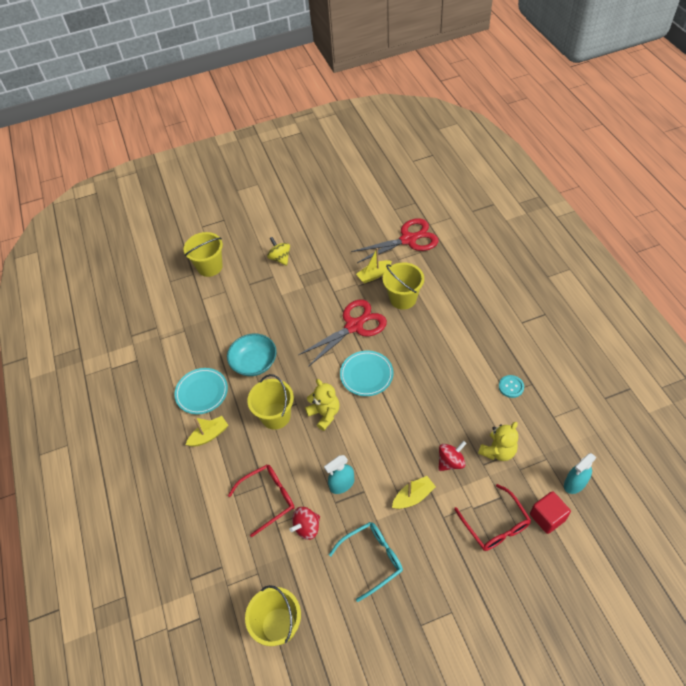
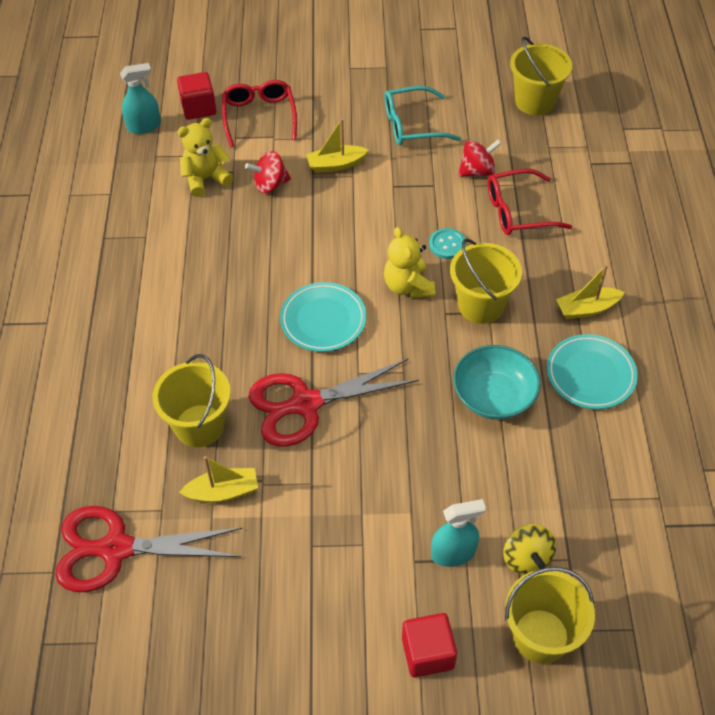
camera: 165 degrees left, 0 degrees up
yellow spinning top [267,237,290,266] -> yellow spinning top moved to [504,524,556,575]
turquoise spray bottle [324,455,354,494] -> turquoise spray bottle moved to [431,499,486,567]
turquoise button [499,375,524,398] -> turquoise button moved to [429,228,466,259]
none -> red cube [402,613,457,677]

